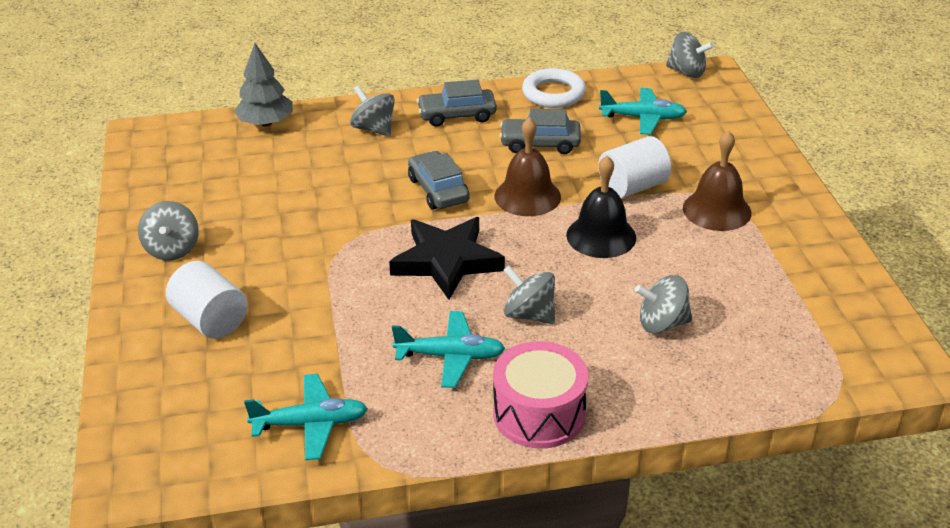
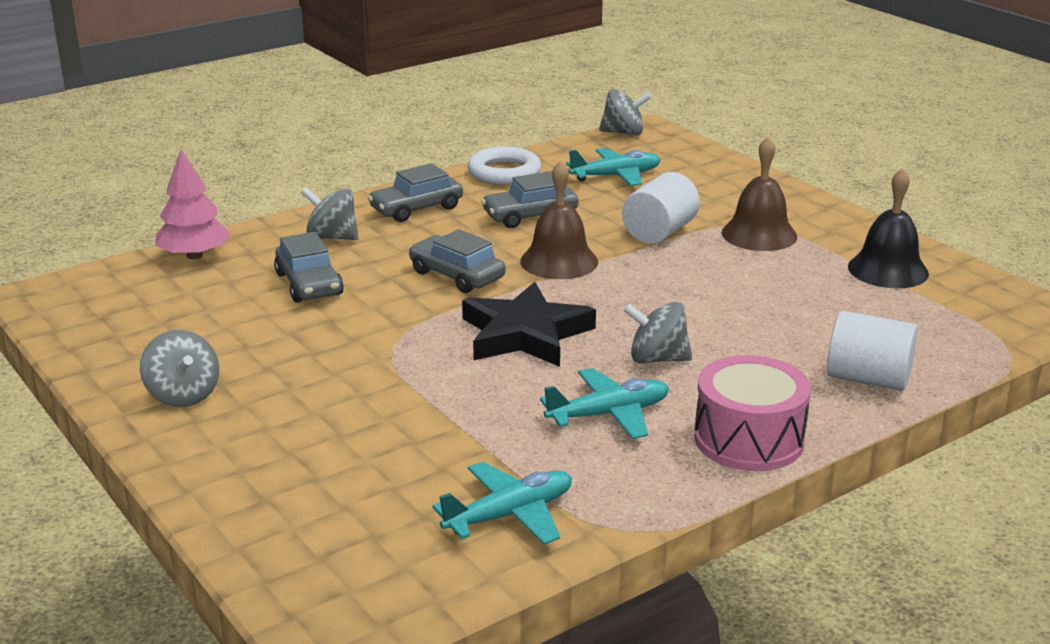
camera: 25 degrees left, 10 degrees down
white cylinder [166,261,248,339] -> white cylinder moved to [827,311,918,391]
grey tree [234,43,293,127] -> pink tree [155,149,231,259]
black bell [566,155,636,258] -> black bell moved to [848,168,929,288]
grey spinning top [635,275,692,334] -> none
none -> grey car [274,232,344,302]

